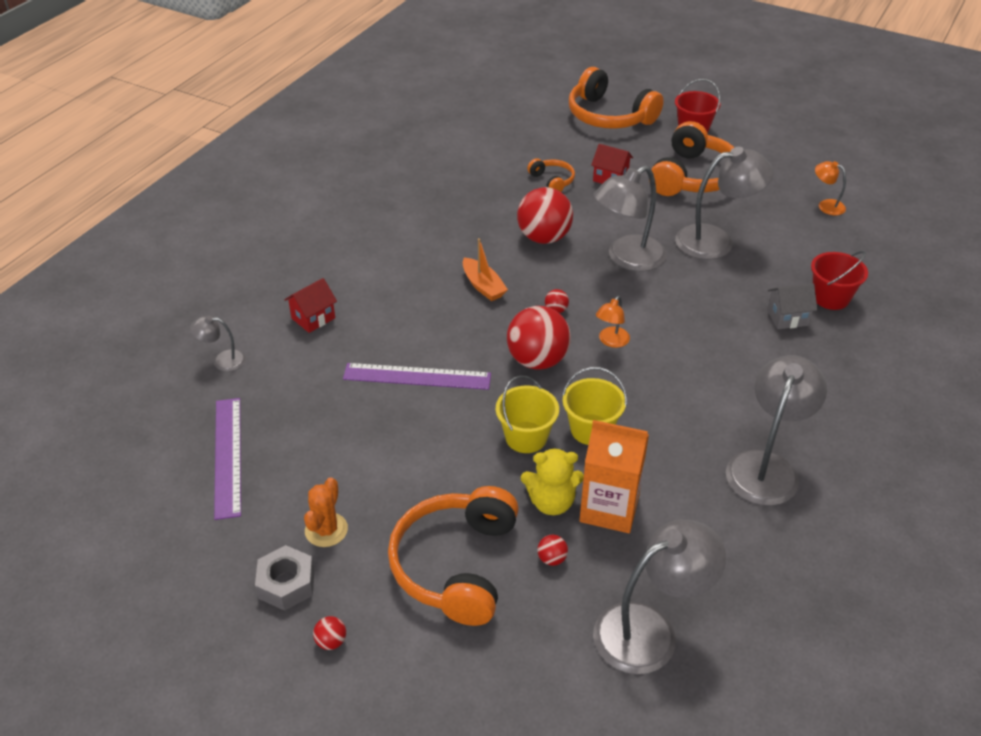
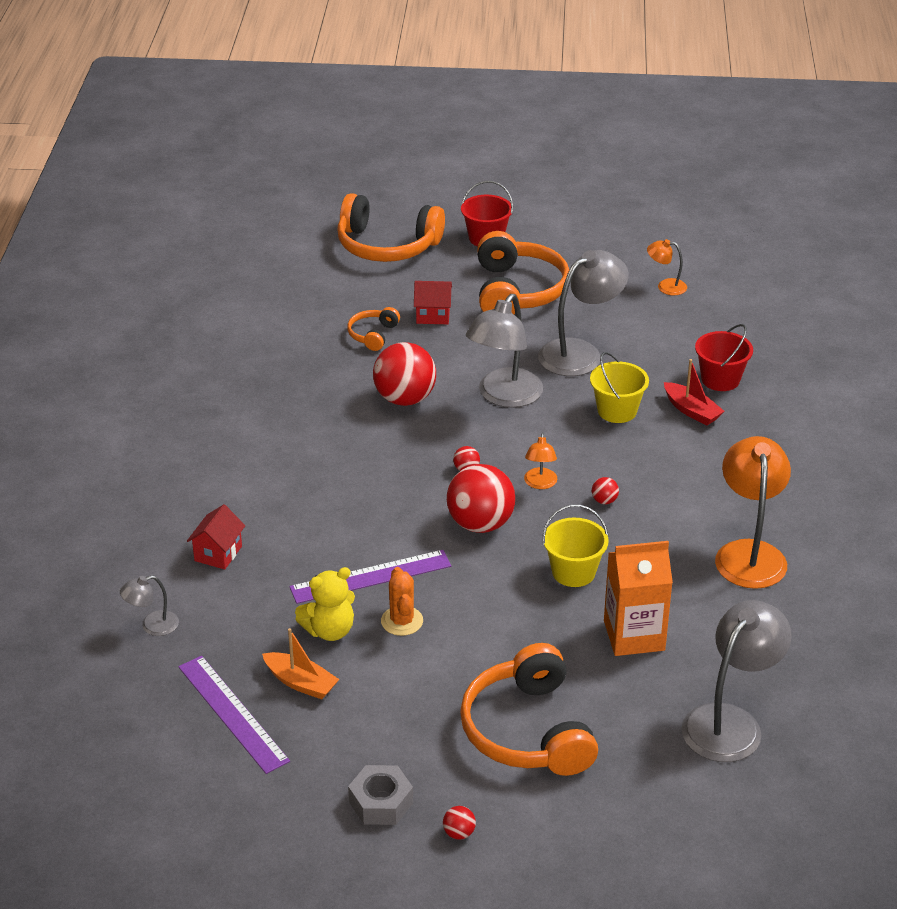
camera: 25 degrees left, 5 degrees down
orange cactus [304,477,348,547] -> orange cactus moved to [381,567,423,636]
orange boat [463,238,508,301] -> orange boat moved to [262,628,339,699]
yellow bucket [496,376,559,453] -> yellow bucket moved to [590,352,649,423]
yellow teddy bear [521,448,584,515] -> yellow teddy bear moved to [295,567,355,641]
orange headphones [527,158,575,192] -> orange headphones turned 105 degrees counterclockwise [347,307,400,351]
red ball [537,535,568,566] -> red ball moved to [592,477,619,504]
grey lamp [726,355,827,506] -> orange lamp [715,436,791,589]
grey house [767,283,817,329] -> red boat [664,359,724,425]

